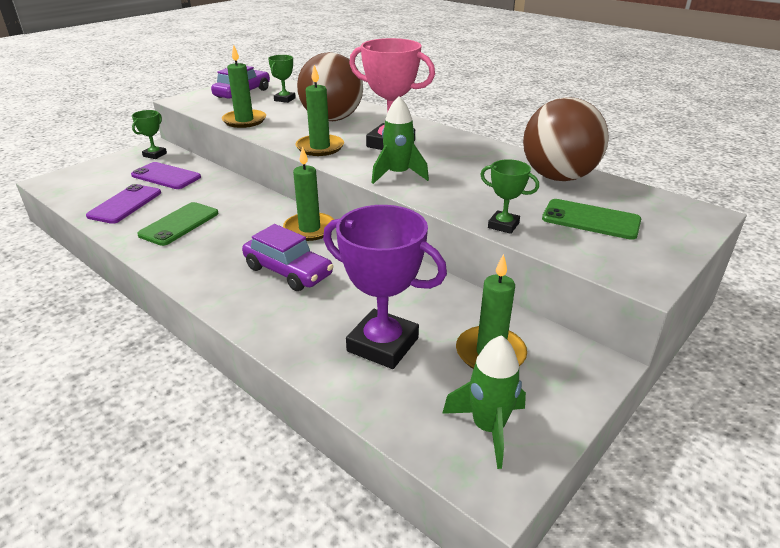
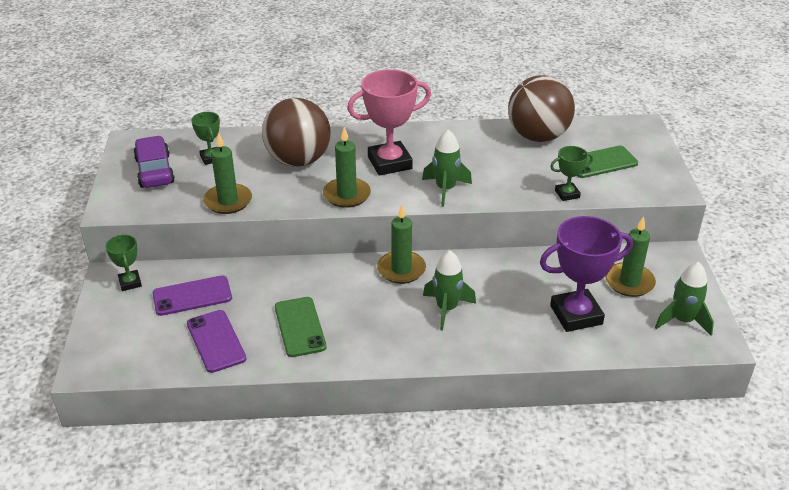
camera: 45 degrees left, 5 degrees up
purple car [242,224,334,291] -> green rocket [423,250,476,330]

